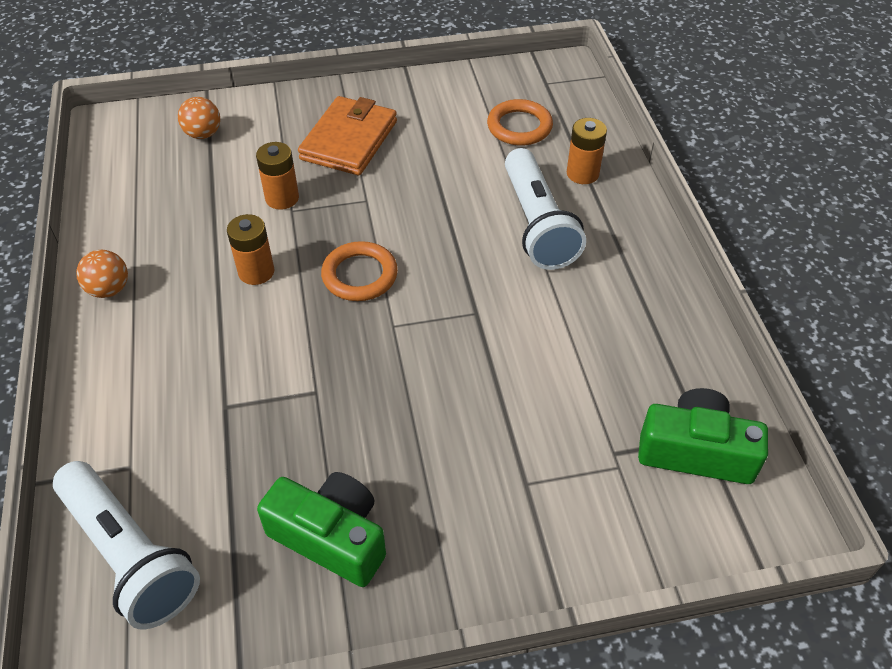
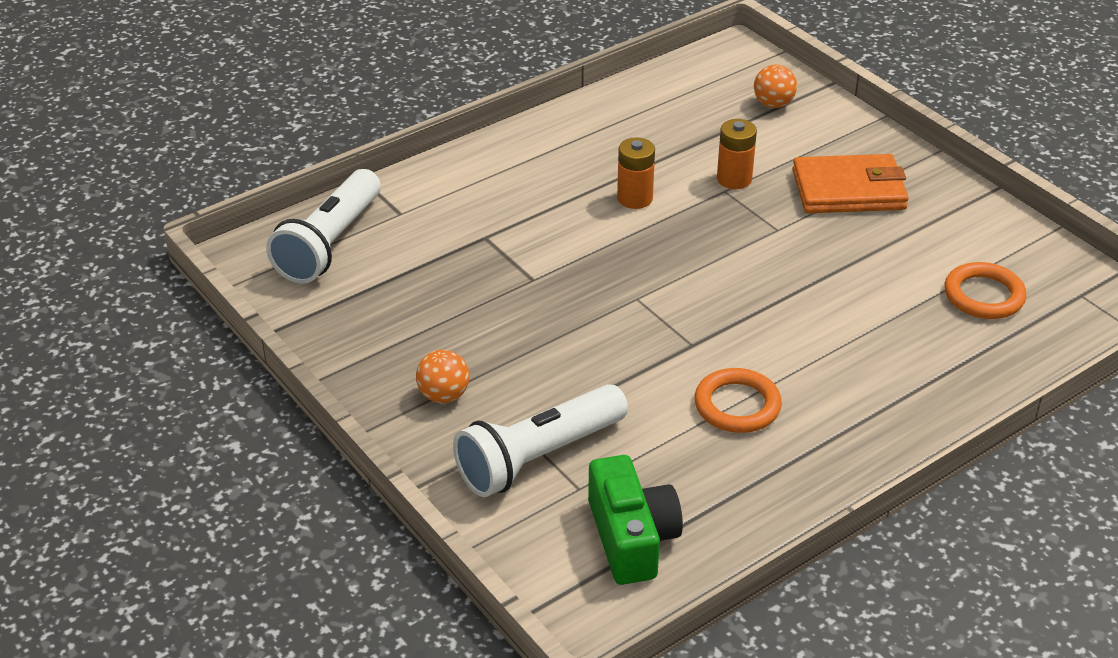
camera: 65 degrees right, 10 degrees down
orange ball [76,250,128,298] -> orange ball moved to [416,350,469,403]
green camera [257,472,386,587] -> none
orange ring [321,241,398,301] -> orange ring moved to [694,368,782,433]
white flashlight [505,148,586,270] -> white flashlight moved to [453,384,628,497]
orange battery [567,118,607,184] -> none

